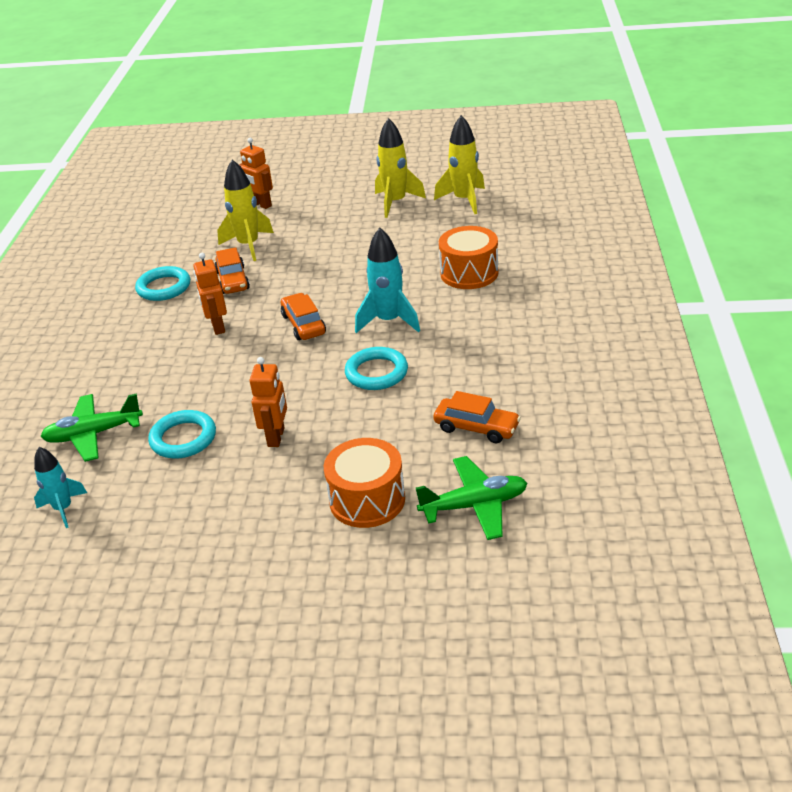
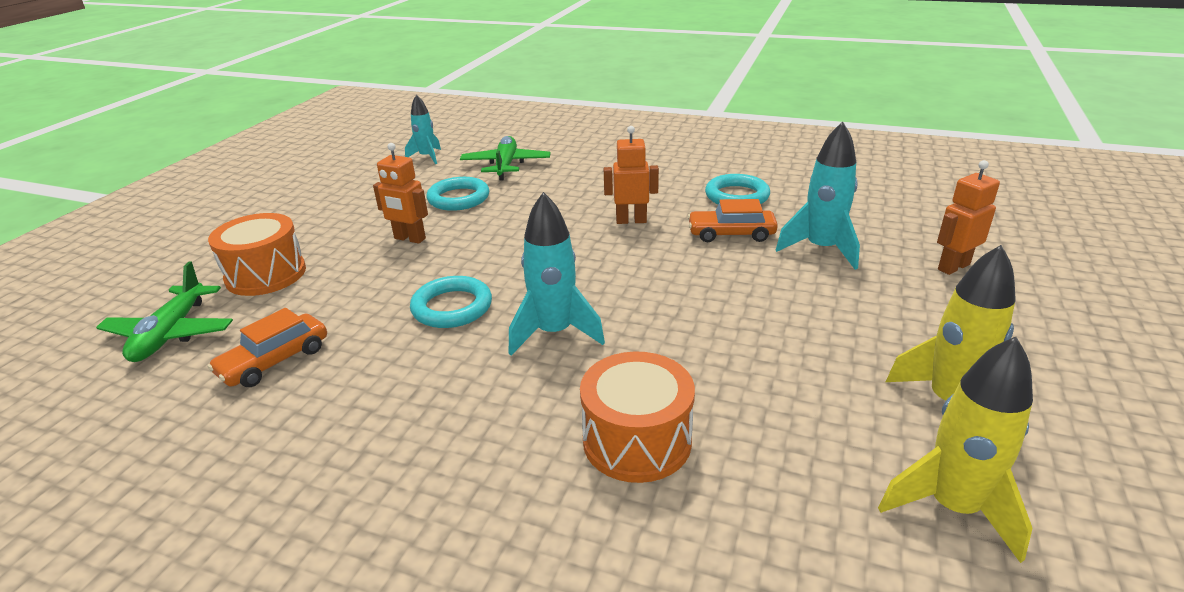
camera: 105 degrees right, 5 degrees down
yellow rocket [217,160,274,261] -> turquoise rocket [776,122,860,270]
orange car [281,293,326,340] -> none

